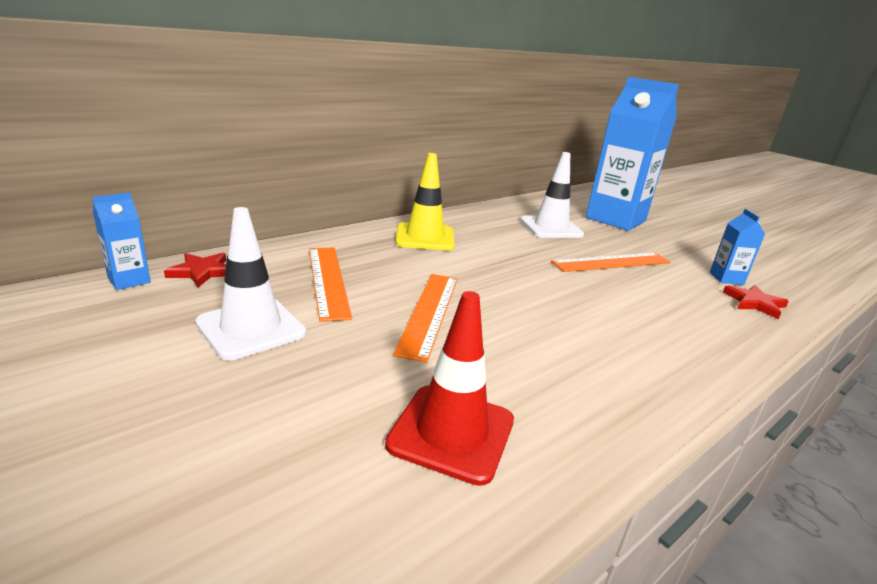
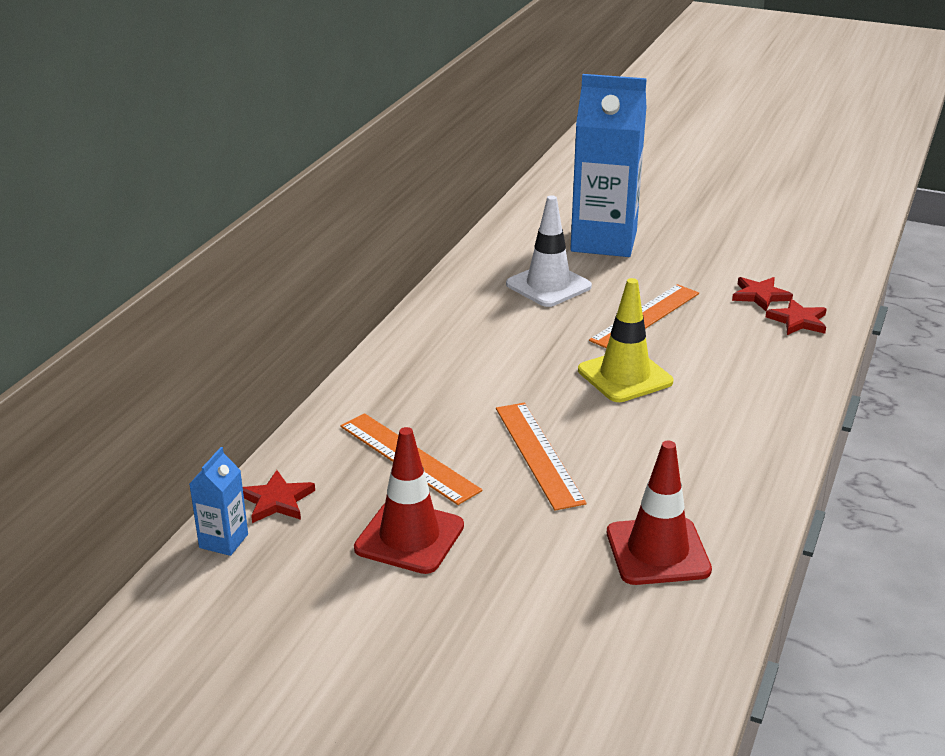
camera: 25 degrees left, 5 degrees up
white traffic cone [195,207,306,360] -> red traffic cone [354,427,464,574]
yellow traffic cone [395,153,455,251] -> yellow traffic cone moved to [578,278,673,402]
blue carton [710,209,765,285] -> red star [732,277,793,311]

